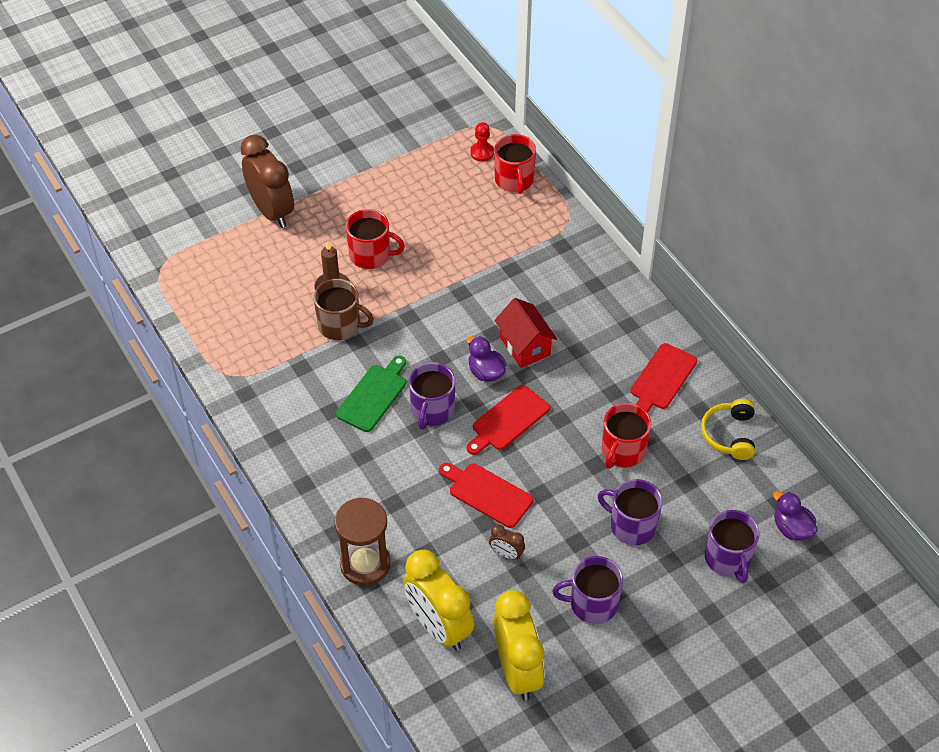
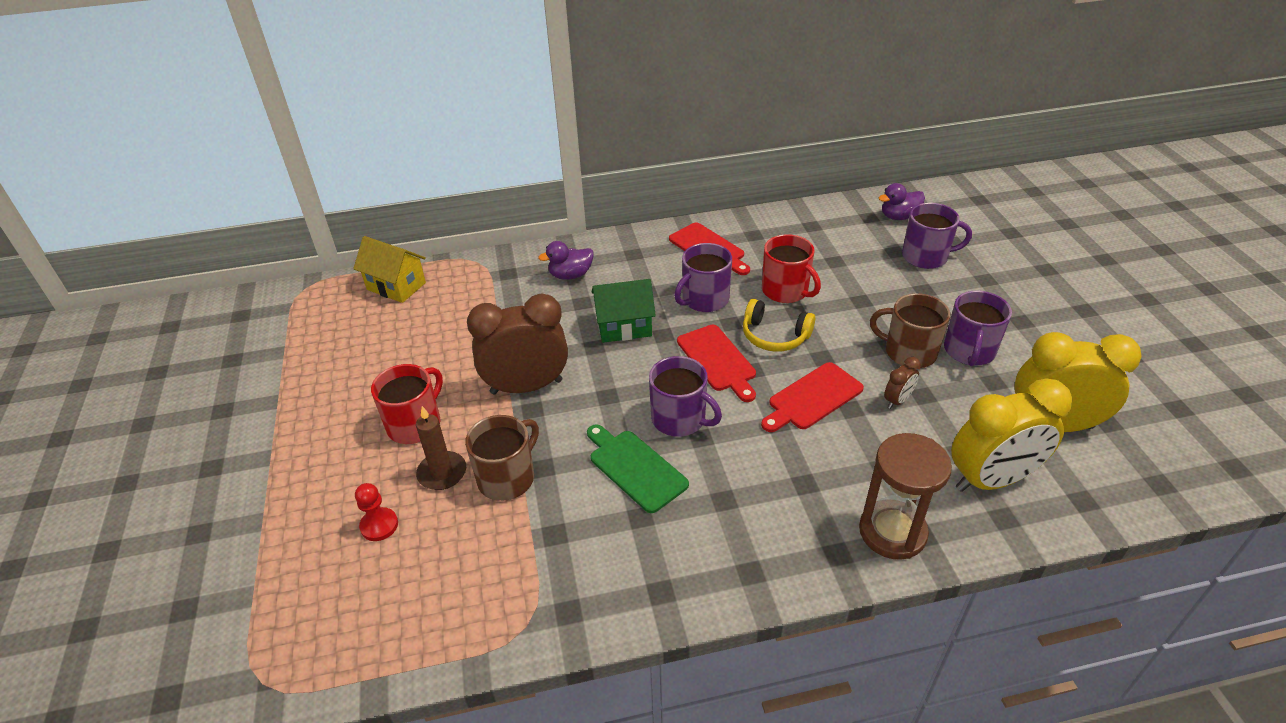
camera: 70 degrees left, 10 degrees down
brown clock [240,135,294,228] -> brown clock moved to [467,293,568,395]
purple duck [466,336,507,382] -> purple duck moved to [538,241,594,280]
red pawn [470,122,494,162] -> red pawn moved to [355,483,398,541]
red mug [494,134,536,194] -> yellow house [353,236,426,303]
red house [495,298,557,368] -> green house [592,279,656,343]
purple mug [598,479,662,545] -> purple mug moved to [674,243,732,312]
yellow headphones [701,399,755,460] -> yellow headphones moved to [743,299,815,351]
none -> brown mug [870,293,950,368]

